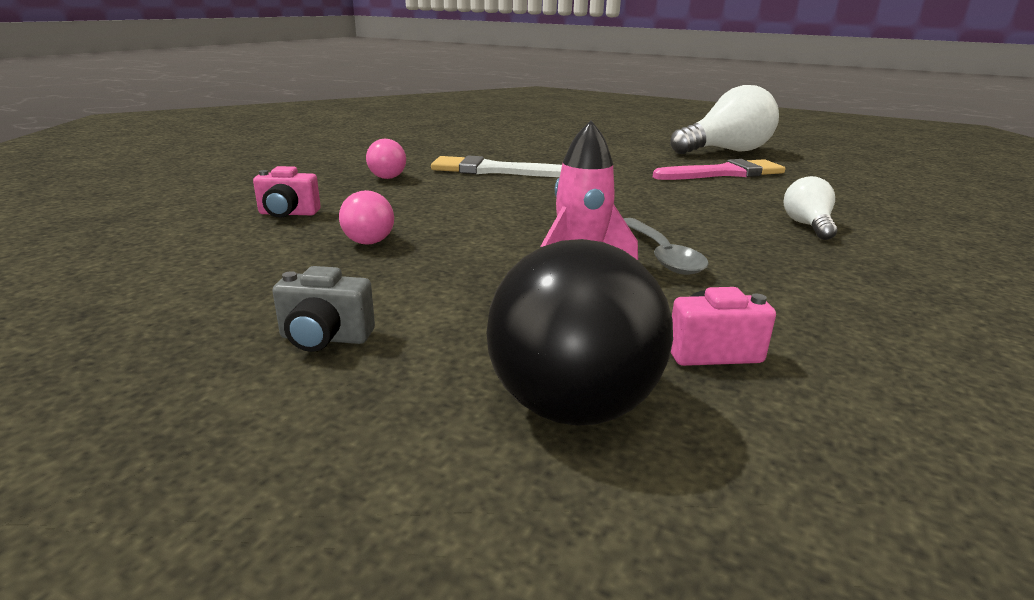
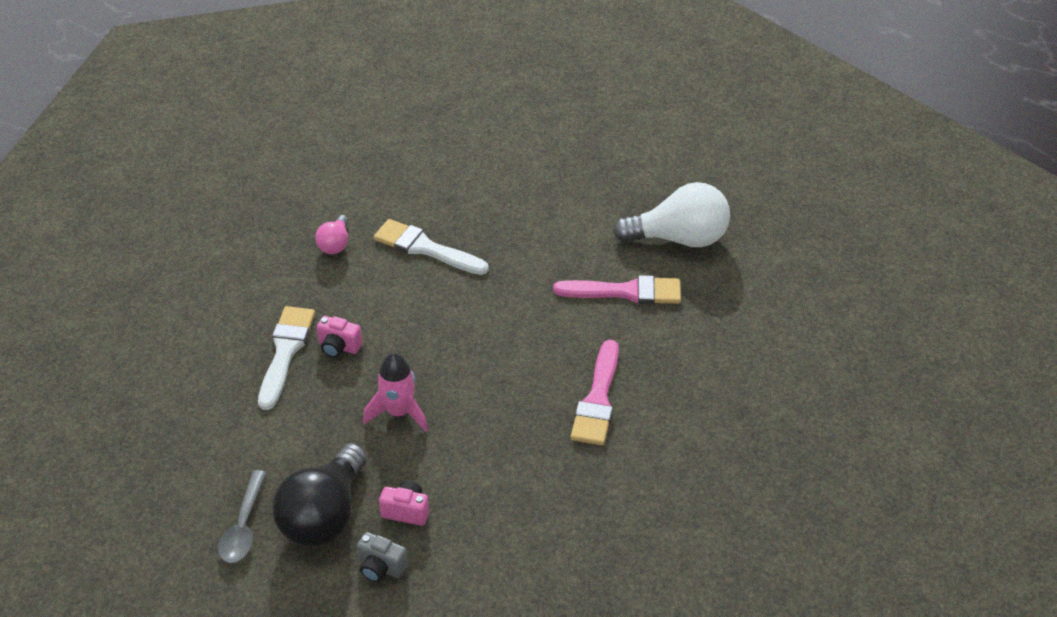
camera: 20 degrees right, 20 degrees up
pink camera [253,166,321,218] -> pink camera moved to [317,316,362,358]
grey camera [272,266,375,352] -> grey camera moved to [357,532,408,582]
pink light bulb [339,190,394,245] -> white brush [258,306,315,410]
grey spoon [624,218,709,275] -> grey spoon moved to [218,470,266,563]
white light bulb [783,176,837,240] -> pink brush [571,340,619,445]

